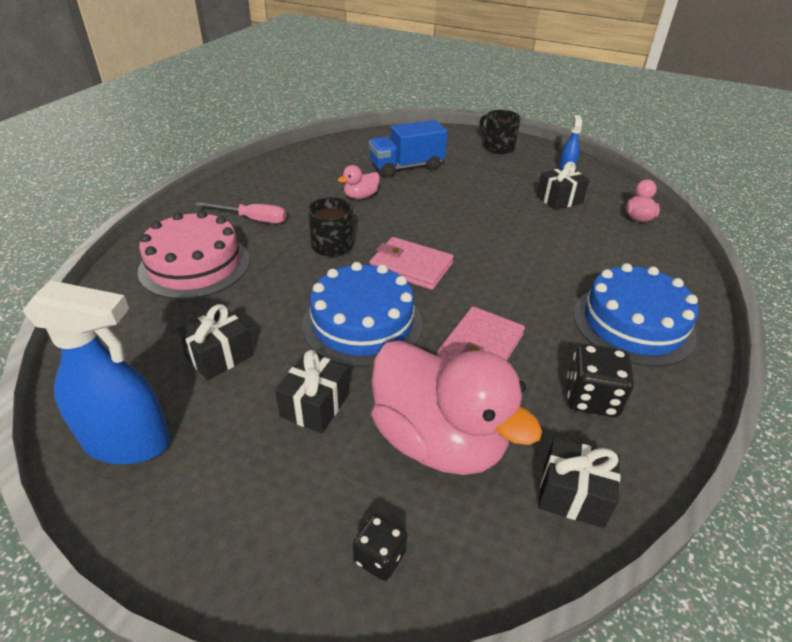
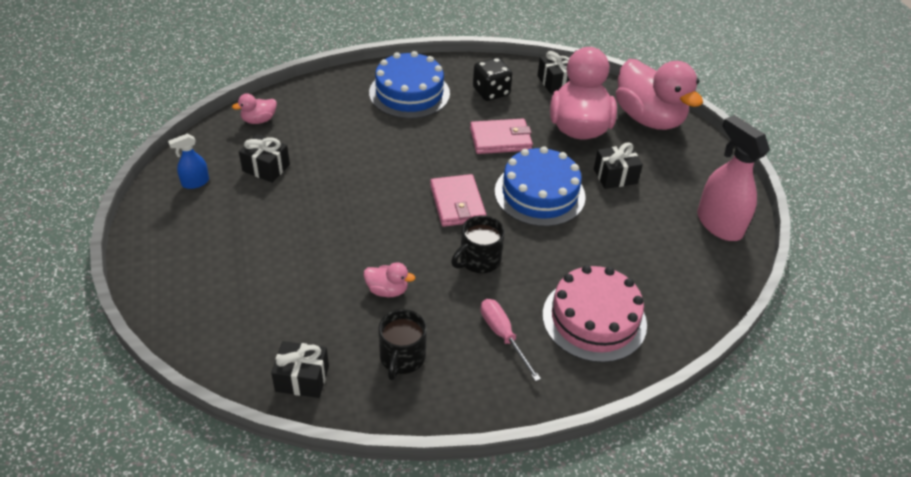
camera: 130 degrees left, 5 degrees up
blue spray bottle [23,280,170,464] -> pink spray bottle [697,115,770,241]
black gift [177,304,253,381] -> black gift moved to [271,341,329,398]
black dice [353,514,407,581] -> pink duck [616,59,703,130]
blue truck [369,120,447,177] -> none
black mug [479,110,521,154] -> black mug moved to [378,309,427,380]

